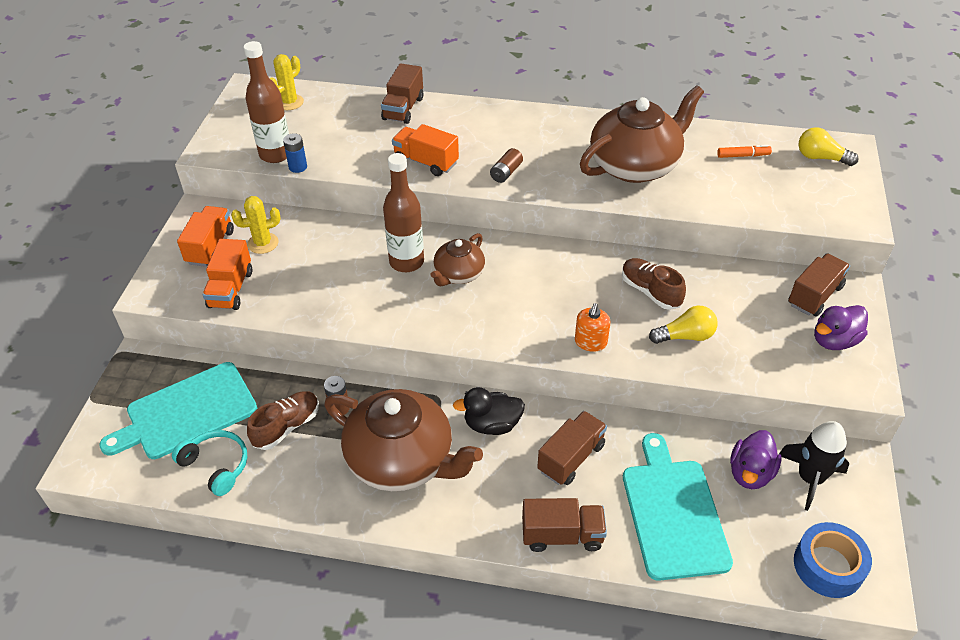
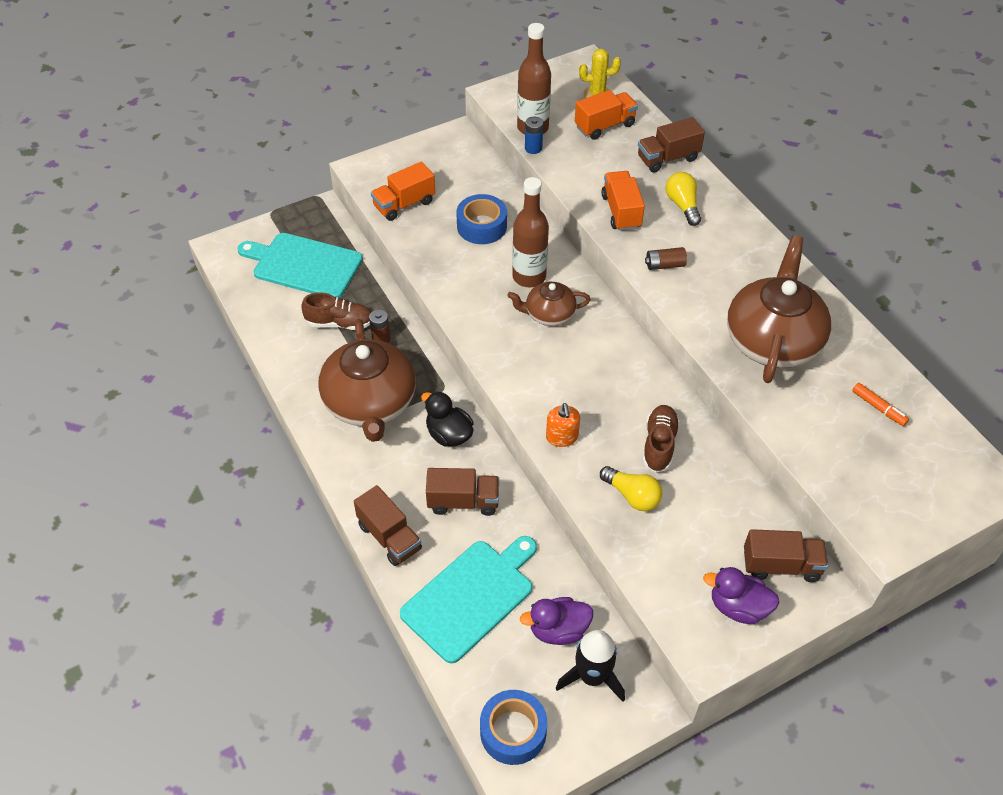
camera: 50 degrees right, 5 degrees up
turquoise headphones [172,430,248,496] -> none
orange truck [177,206,234,267] -> orange truck moved to [575,90,638,140]
yellow cactus [231,196,281,254] -> none
orange soap dispenser [575,303,611,352] -> orange soap dispenser turned 75 degrees counterclockwise [546,403,580,447]
brown teapot [580,85,704,183] -> brown teapot turned 90 degrees counterclockwise [727,235,831,383]
yellow light bulb [798,127,859,166] -> yellow light bulb moved to [666,172,701,226]
none -> blue tape [456,194,507,244]

